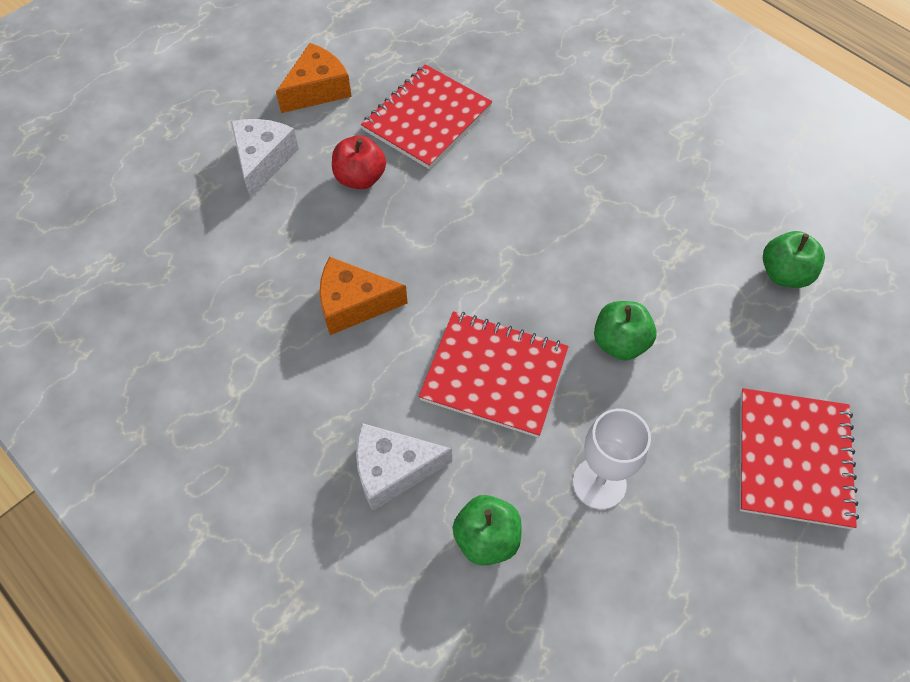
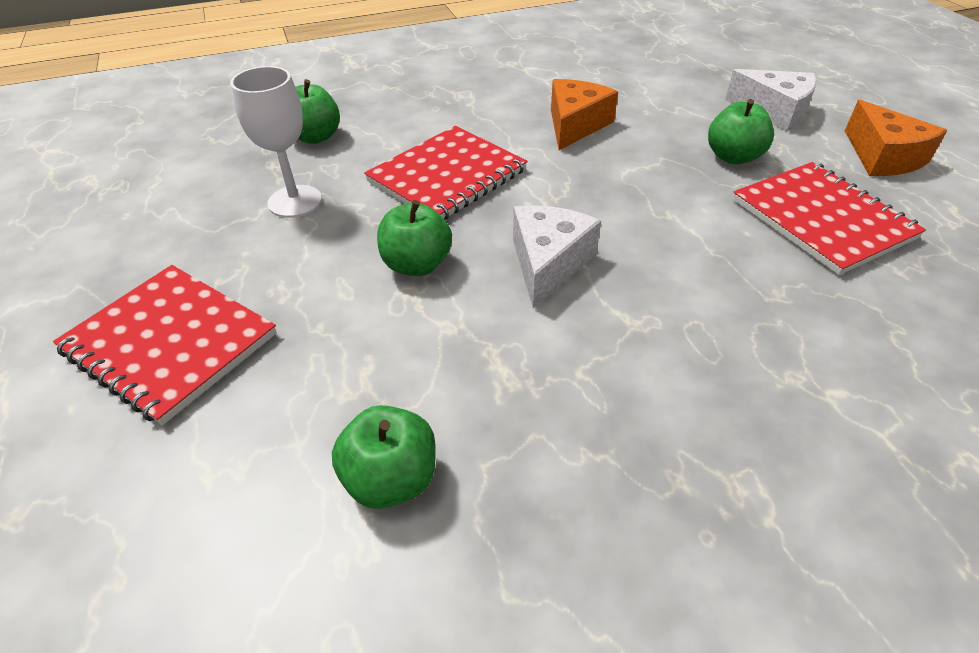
camera: 115 degrees right, 15 degrees down
red apple [332,135,386,189] -> green apple [708,99,774,164]
white cheese [356,423,452,511] -> white cheese moved to [513,205,601,308]

